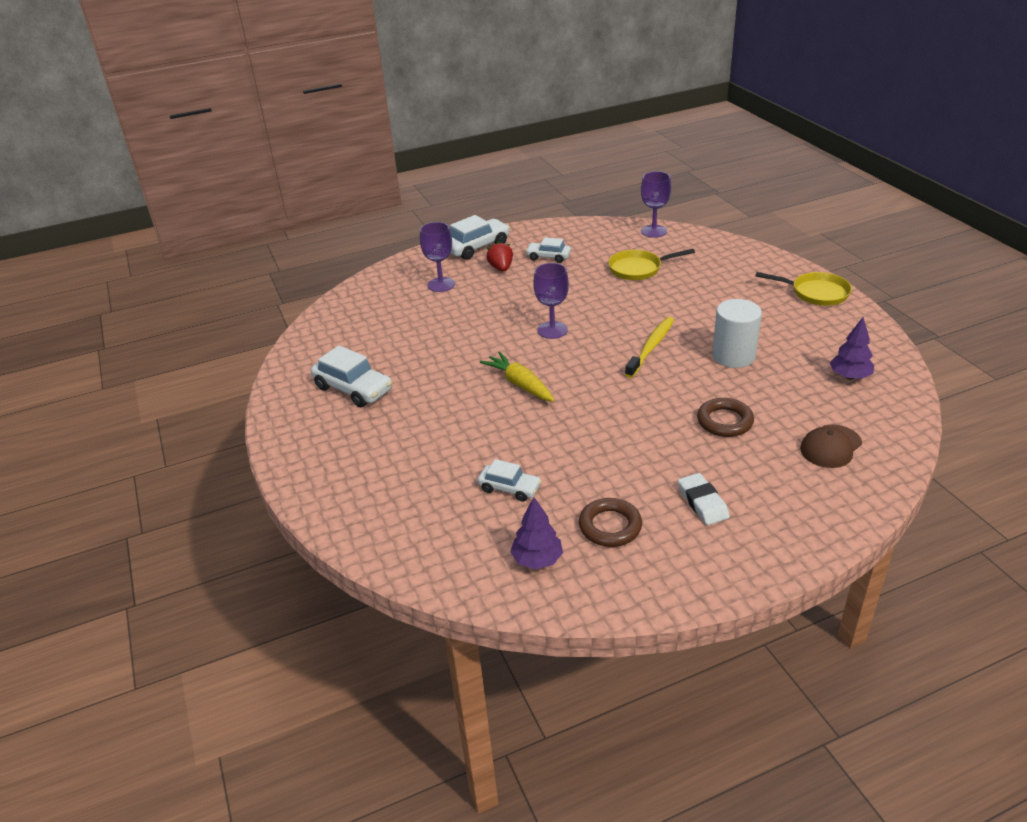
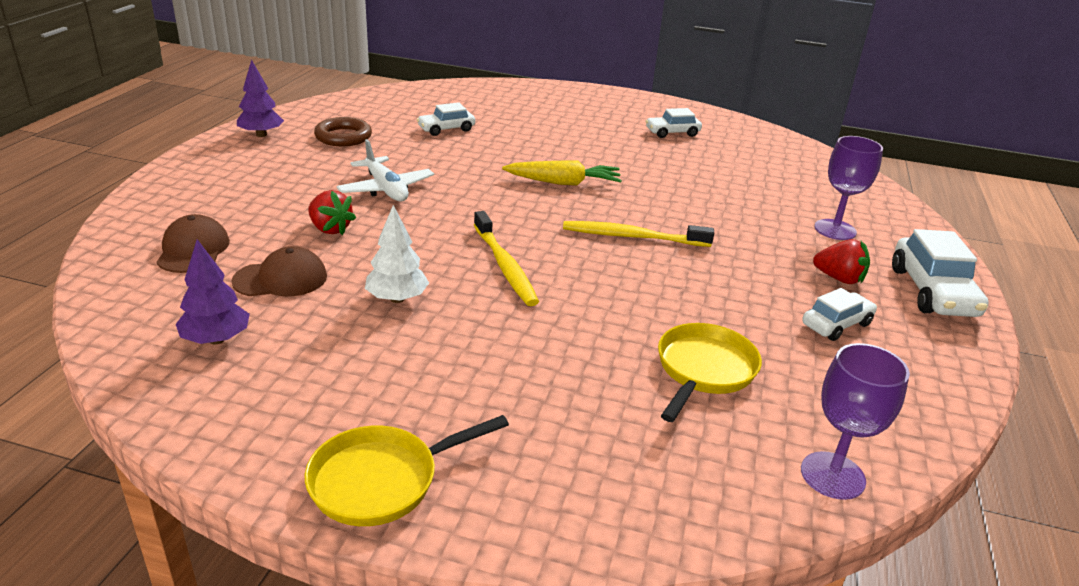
camera: 125 degrees right, 5 degrees down
white car [311,345,392,407] -> white car [646,108,702,138], size x0.61
purple tree [510,497,563,569] -> purple tree moved to [237,59,284,137]
purple goblet [533,263,569,339] -> yellow toothbrush [563,221,714,247]
white eraser [678,473,730,525] -> none
brown ring [697,398,754,437] -> red strawberry [308,190,356,235]
white cylinder [712,299,762,368] -> white tree [365,205,429,303]
none -> brown cap [231,246,327,296]
none -> white plane [336,139,434,201]

